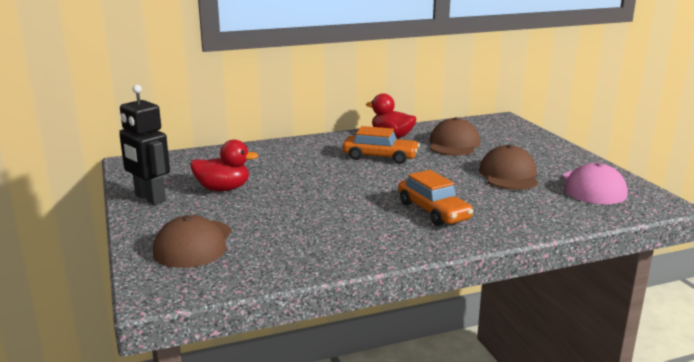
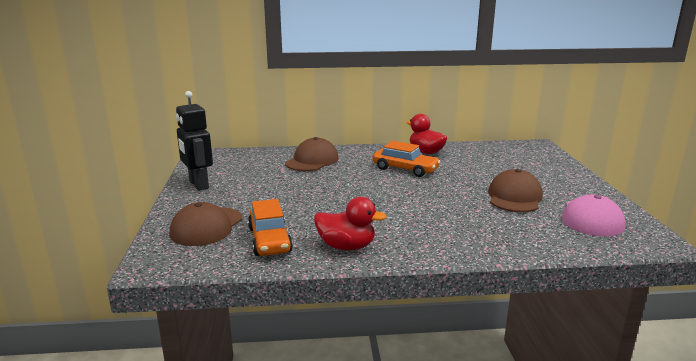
camera: 15 degrees right, 0 degrees up
red duck [190,140,259,191] -> red duck moved to [314,197,386,250]
orange car [398,170,473,226] -> orange car moved to [248,199,293,256]
brown cap [430,117,480,156] -> brown cap moved to [285,137,339,171]

